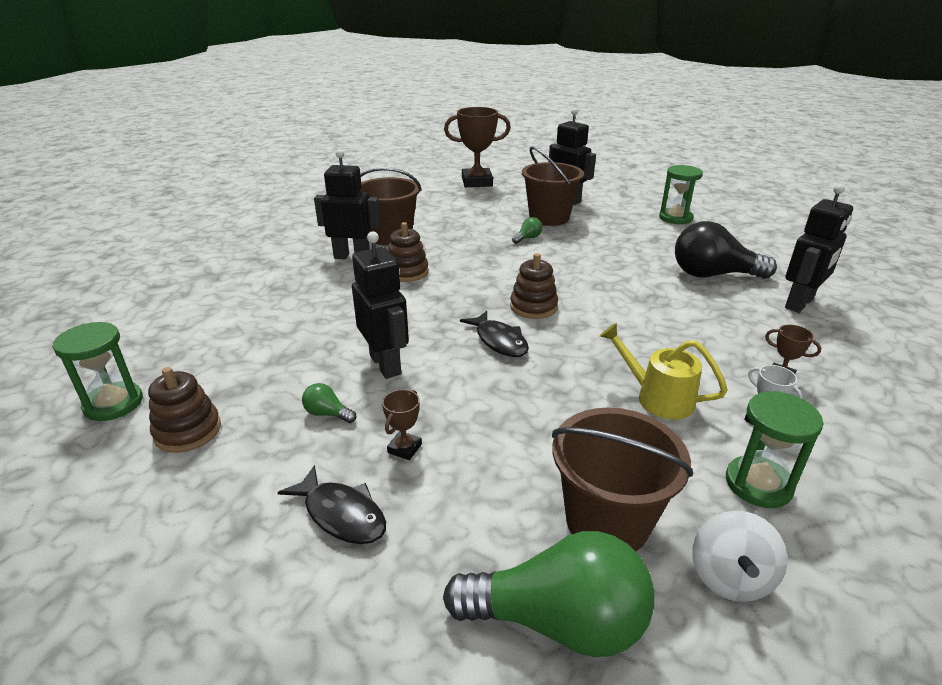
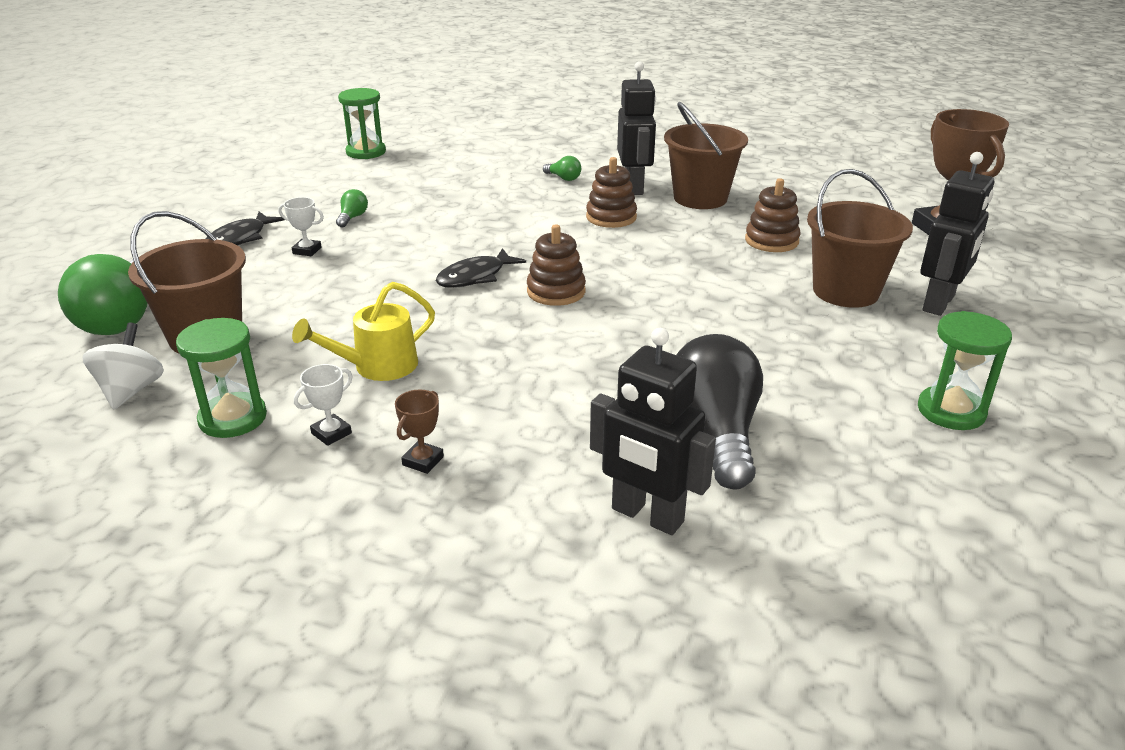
camera: 80 degrees right, 0 degrees up
brown stacking toy [148,367,221,453] -> brown stacking toy moved to [745,178,800,252]
black robot [352,231,409,379] -> none
brown trophy [382,389,422,460] -> white trophy [279,197,324,256]
green light bulb [512,217,542,244] -> green light bulb moved to [543,156,581,181]
yellow watering can [600,323,728,420] -> yellow watering can turned 150 degrees counterclockwise [292,282,435,381]
white spinning top [692,510,787,602] -> white spinning top turned 90 degrees clockwise [82,323,164,409]

